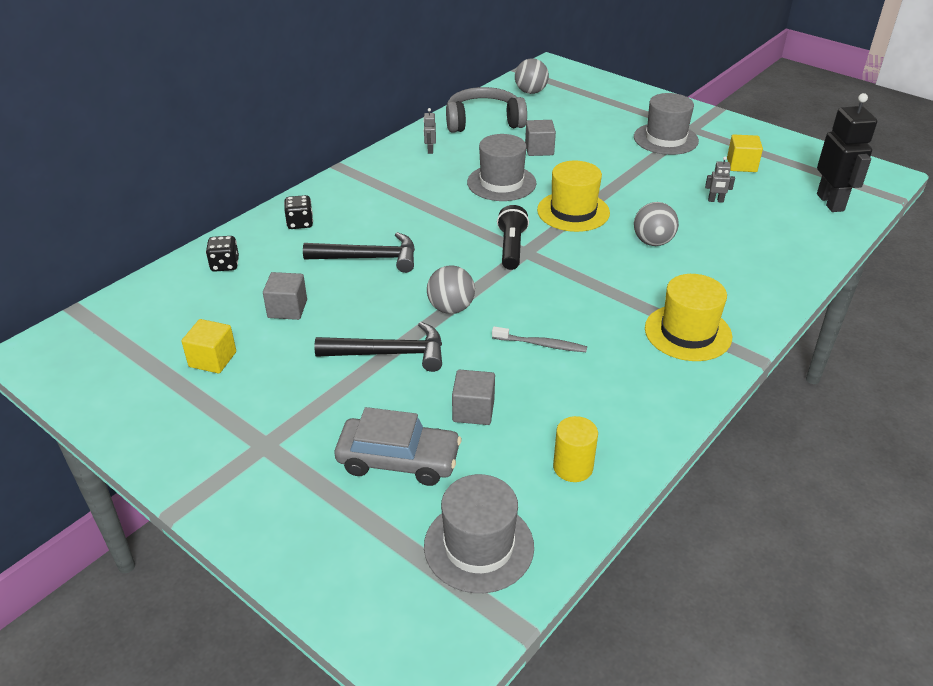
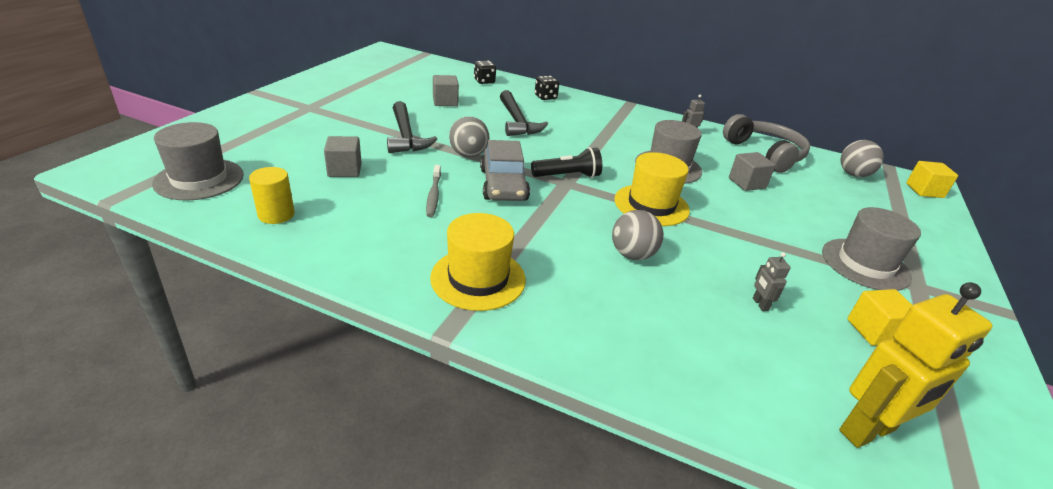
camera: 70 degrees right, 5 degrees down
yellow cube [181,319,236,373] -> yellow cube moved to [906,161,958,198]
grey car [335,407,461,486] -> grey car moved to [480,140,530,201]
black robot [817,93,877,212] -> yellow robot [839,282,993,448]

